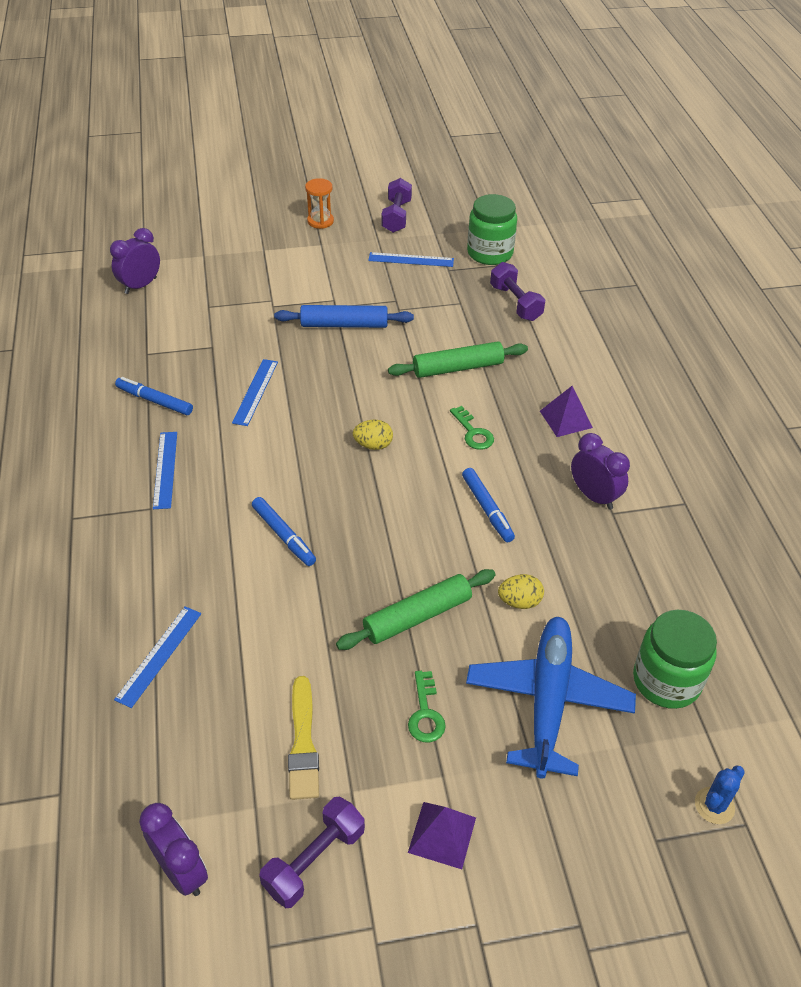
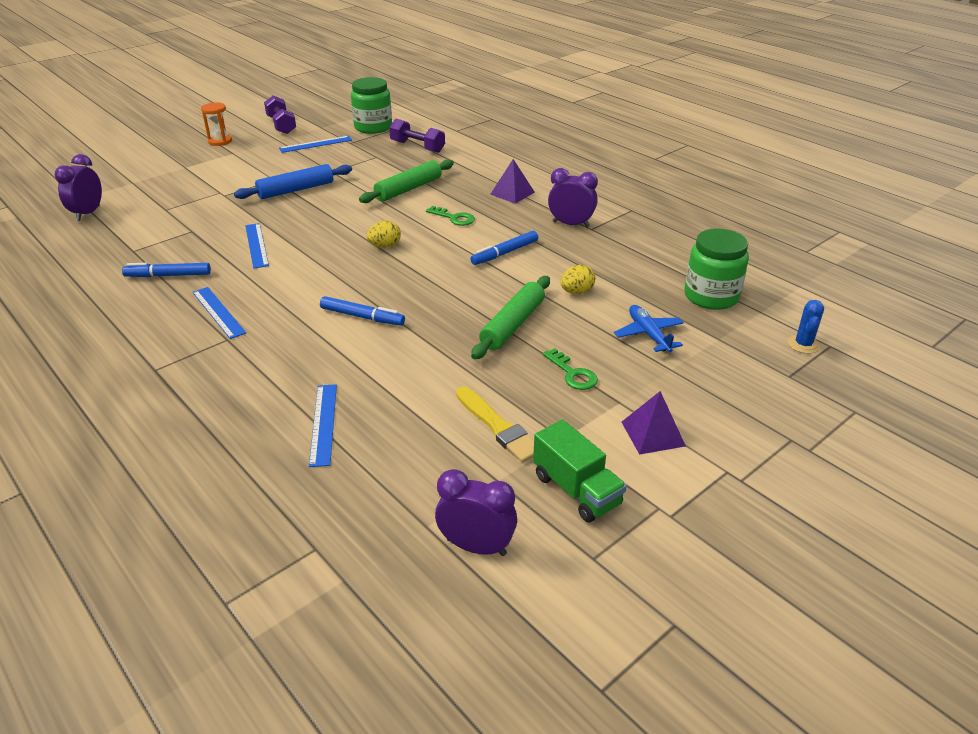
camera: 30 degrees left, 10 degrees down
purple dumbbell [259,797,365,908] -> green truck [533,420,627,522]
blue marker [462,468,515,542] -> blue marker turned 105 degrees clockwise [470,231,538,265]
blue plane [466,617,636,779] -> blue plane [614,305,684,352], size x0.53

